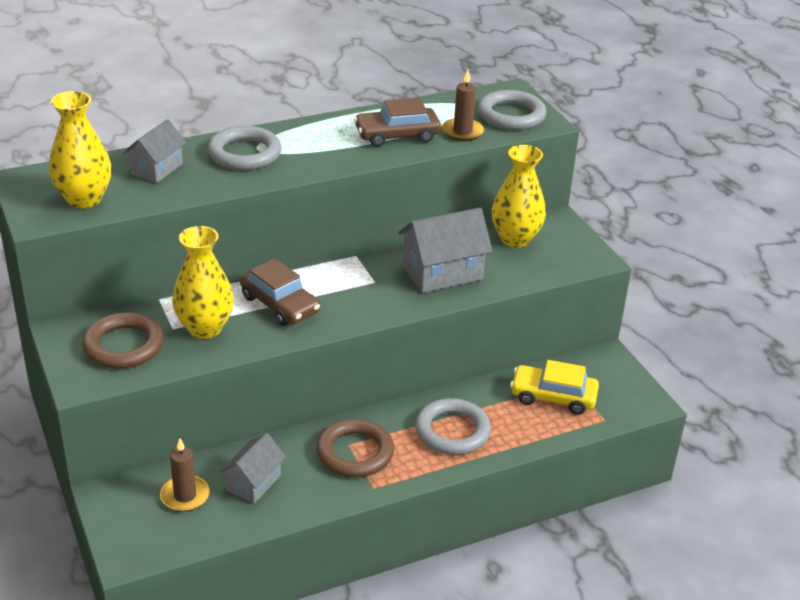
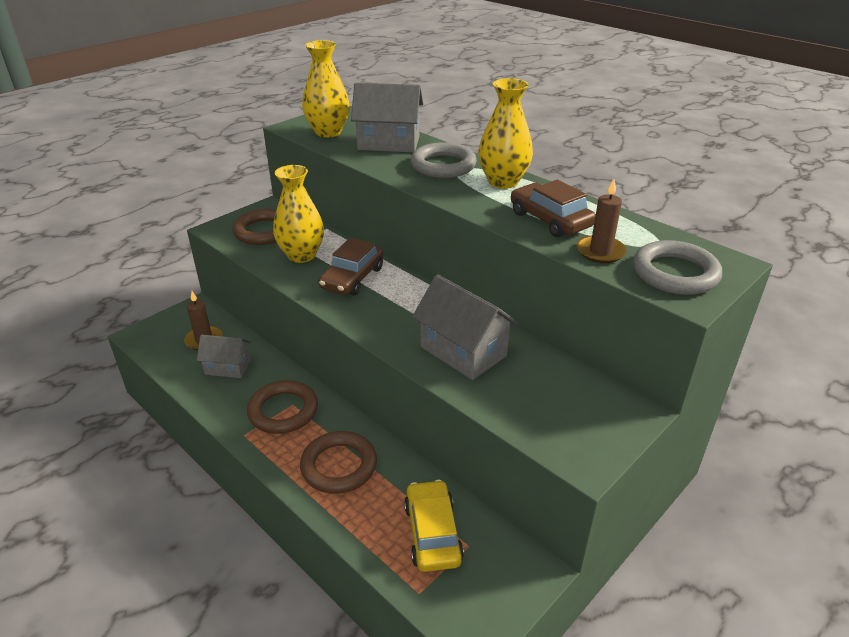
camera: 70 degrees right, 0 degrees up
grey house [123,119,186,183] -> grey house [351,83,423,152], size x1.58
grey ring [415,398,491,455] -> brown ring [300,431,377,494]
yellow vase [492,145,546,248] -> yellow vase moved to [478,78,533,189]

